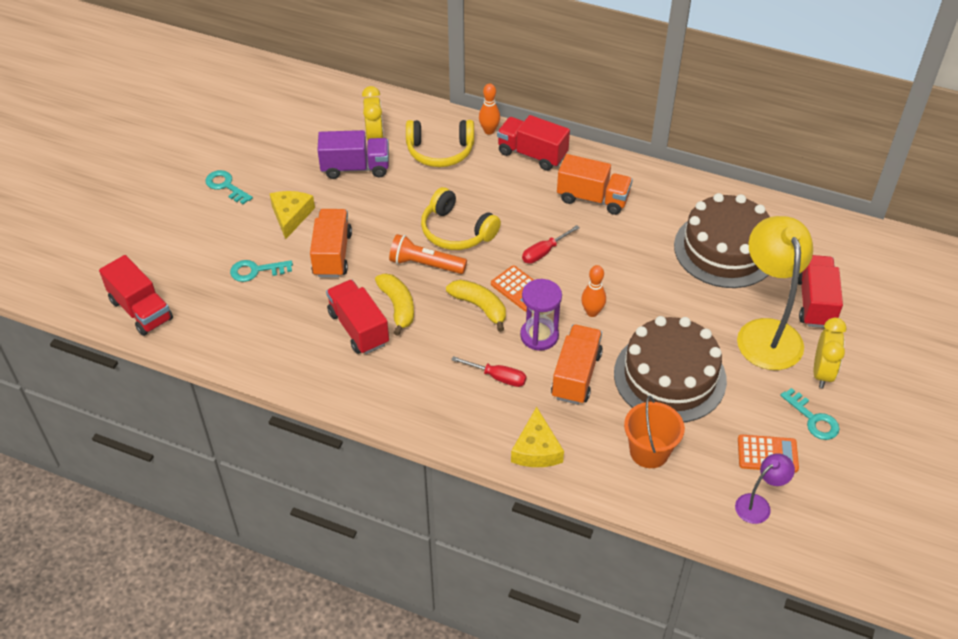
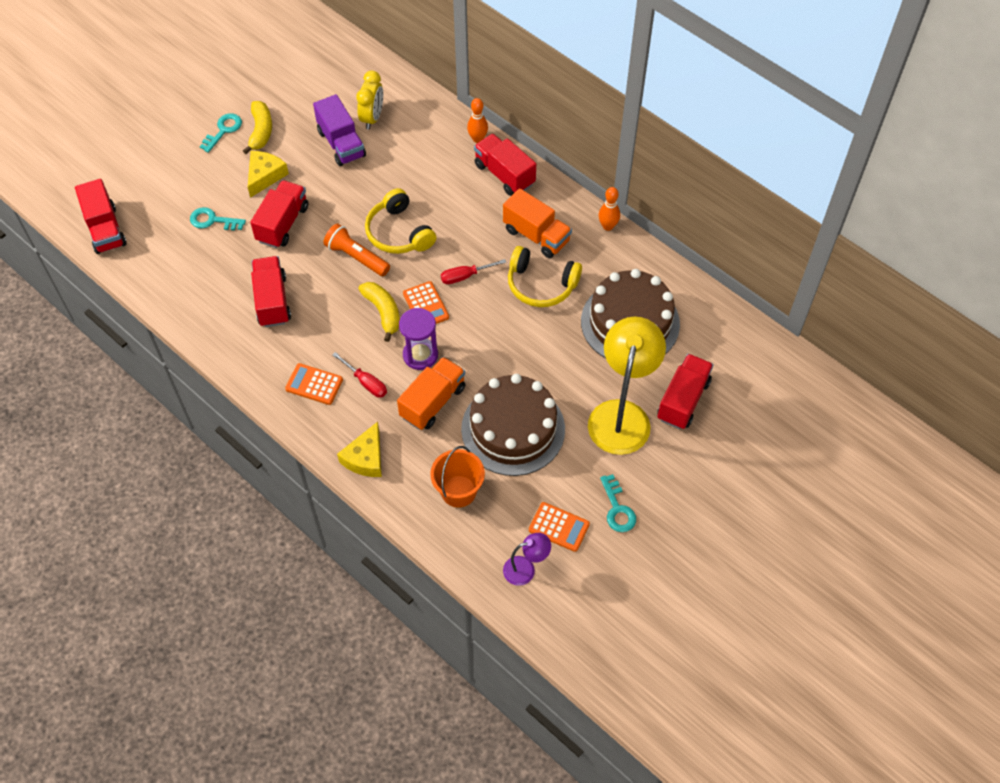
camera: 20 degrees right, 10 degrees up
turquoise key [205,170,253,204] -> turquoise key turned 60 degrees clockwise [200,113,242,153]
orange truck [310,209,352,278] -> red truck [250,180,308,248]
purple truck [318,130,389,179] -> purple truck turned 45 degrees clockwise [313,94,366,166]
yellow banana [375,273,414,336] -> yellow banana moved to [243,101,272,154]
yellow headphones [406,120,474,167] -> yellow headphones moved to [508,246,582,307]
orange bowling pin [581,265,606,317] -> orange bowling pin moved to [598,187,620,231]
yellow clock [814,317,846,388] -> none
none -> orange calculator [285,363,343,405]

